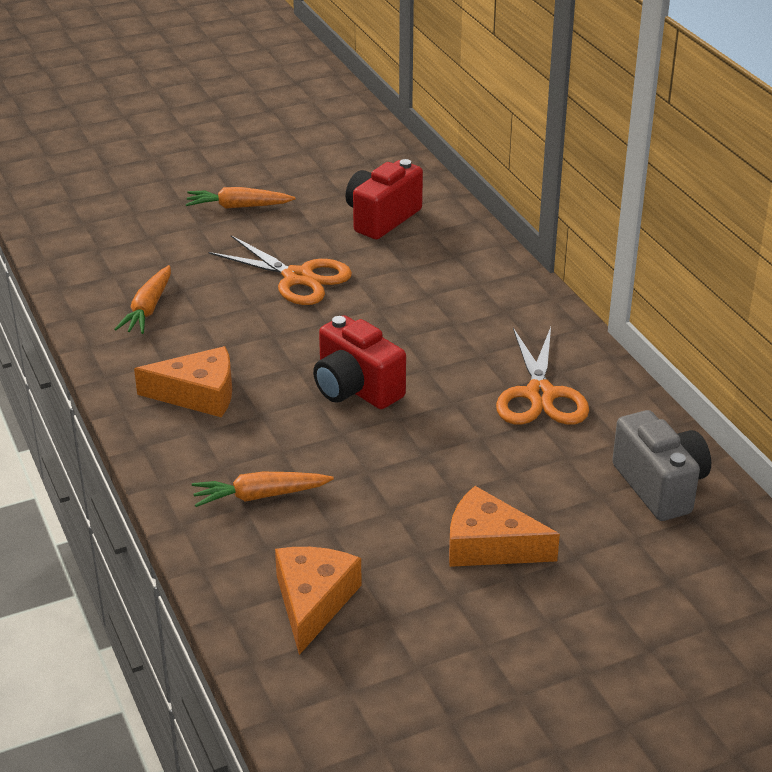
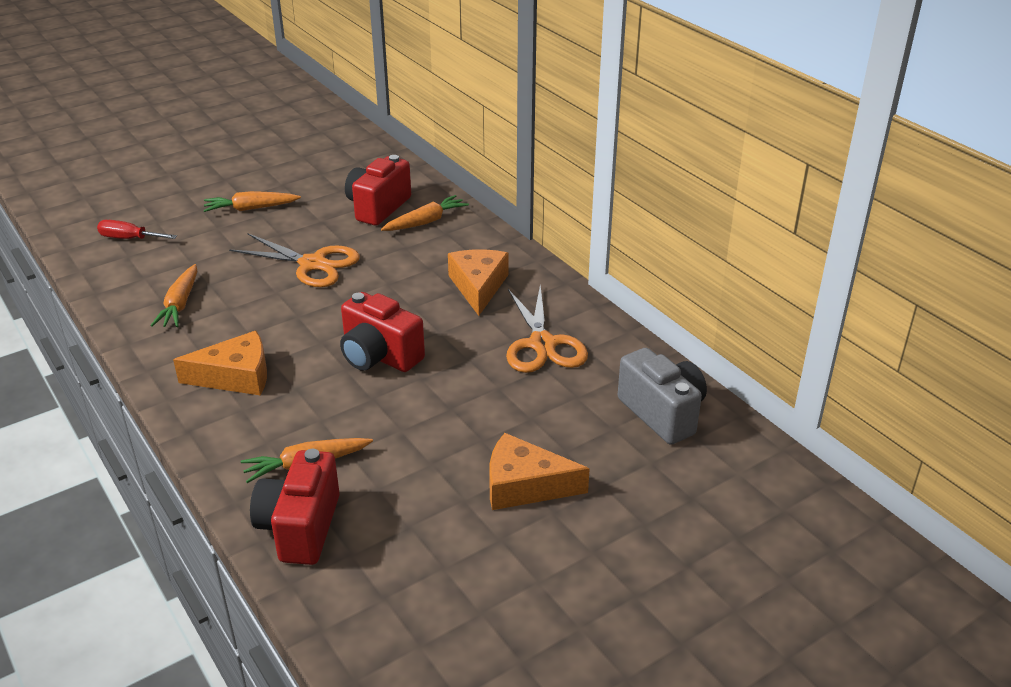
camera: 10 degrees left, 0 degrees up
orange cheese [275,547,362,655] -> orange cheese moved to [448,249,509,316]
none -> red screwdriver [97,220,177,239]
none -> red camera [250,449,340,565]
none -> orange carrot [381,195,469,231]

